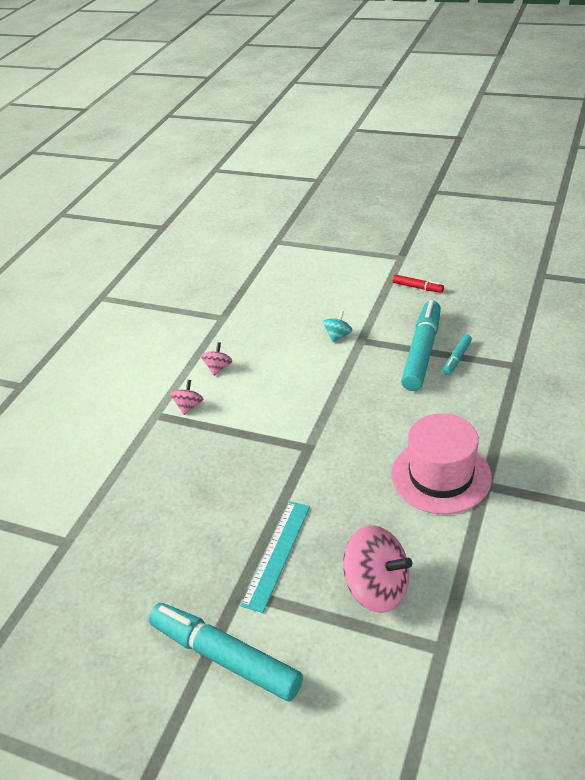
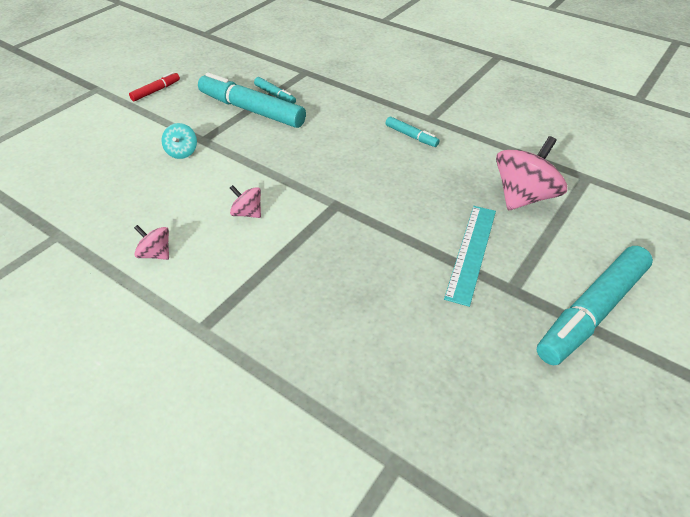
camera: 80 degrees left, 5 degrees up
pink spinning top [170,380,203,415] -> pink spinning top moved to [230,185,261,218]
turquoise ruler [241,501,310,613] -> turquoise ruler turned 75 degrees clockwise [444,206,496,307]
turquoise spinning top [323,311,353,342] -> turquoise spinning top turned 135 degrees counterclockwise [161,123,197,159]
pink hat [391,413,492,514] -> turquoise marker [386,116,440,147]

